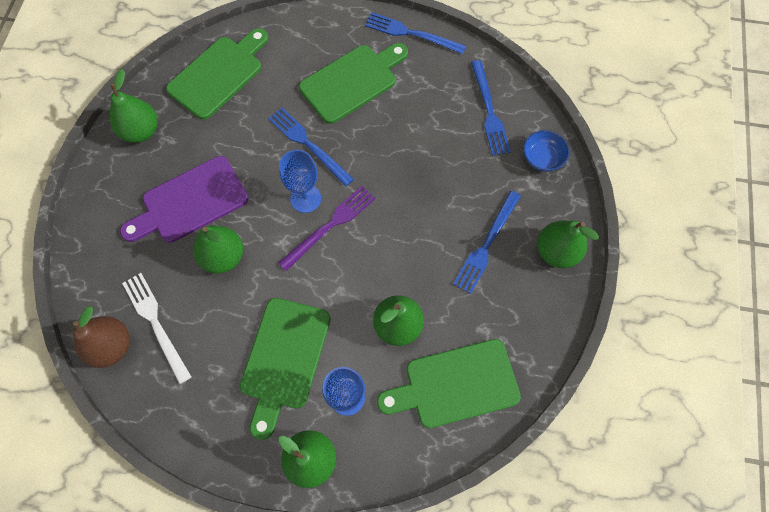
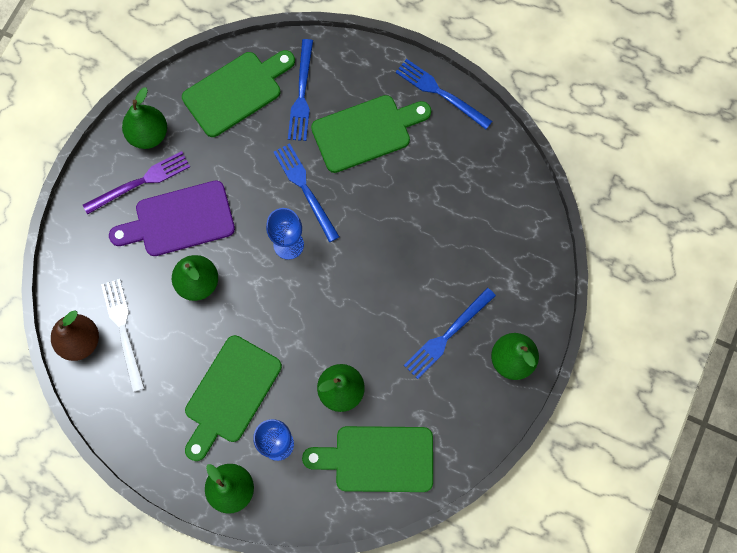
camera: 15 degrees right, 5 degrees up
purple fork [278,186,376,271] -> purple fork moved to [83,151,190,215]
blue fork [471,60,511,156] -> blue fork moved to [288,39,313,141]
blue bowl [523,130,569,172] -> none

